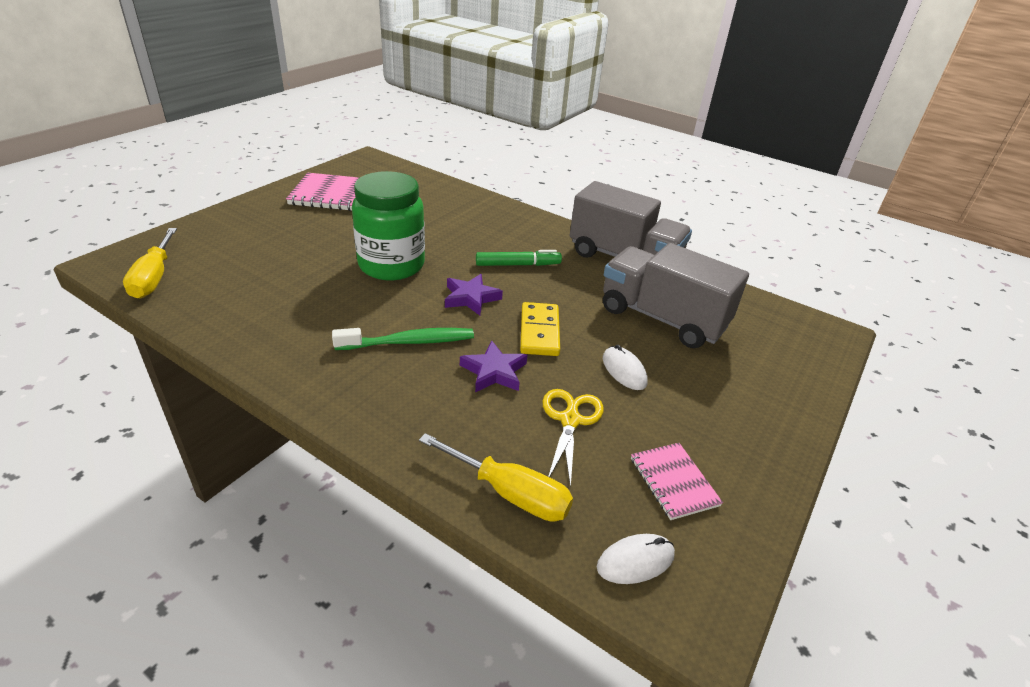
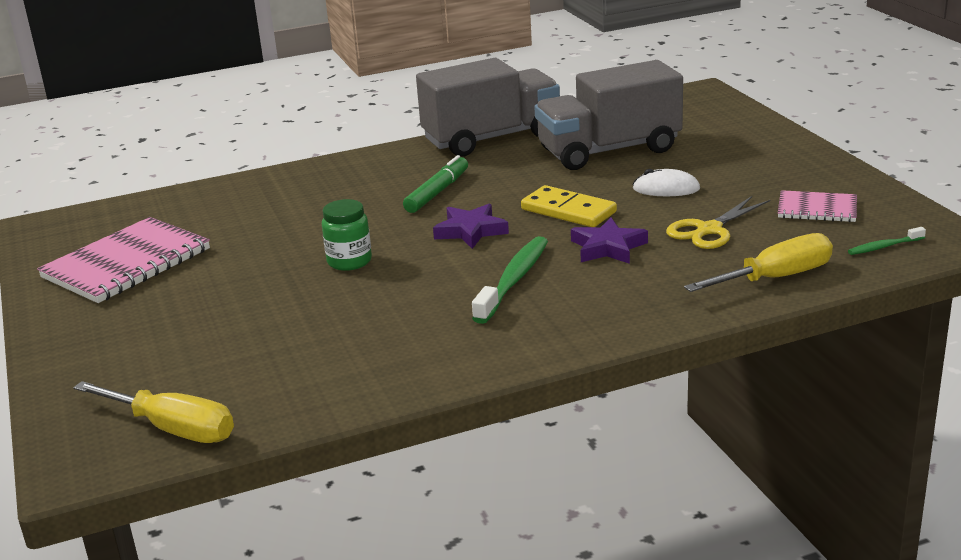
camera: 50 degrees left, 10 degrees down
green jar [352,171,425,280] -> green jar [322,199,372,271], size x0.50
yellow scissors [543,389,604,488] -> yellow scissors turned 90 degrees counterclockwise [666,196,770,249]
white mouse [597,534,675,584] -> green toothbrush [848,227,926,255]

